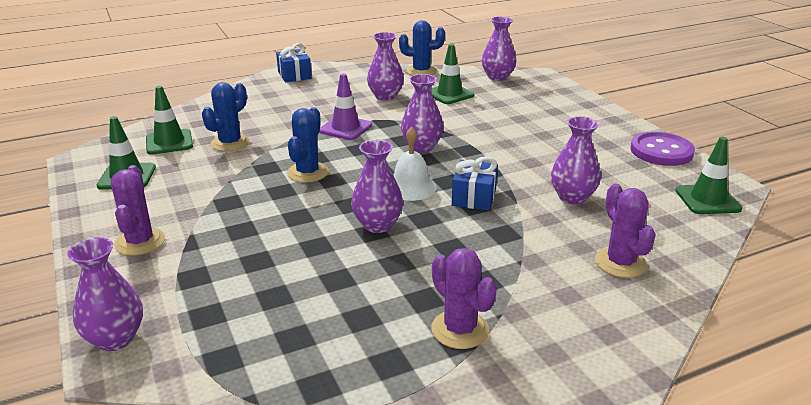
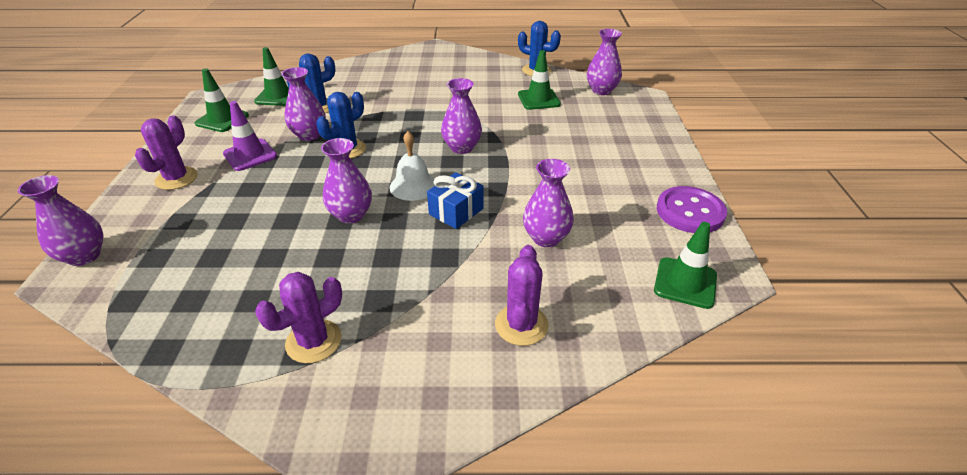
camera: 25 degrees right, 10 degrees up
blue gift [276,43,312,82] -> none
purple traffic cone [319,73,372,140] -> purple traffic cone moved to [223,101,277,171]
purple vase [367,32,404,101] -> purple vase moved to [281,67,326,141]
purple cactus [431,248,497,349] -> purple cactus turned 60 degrees clockwise [255,272,342,363]

